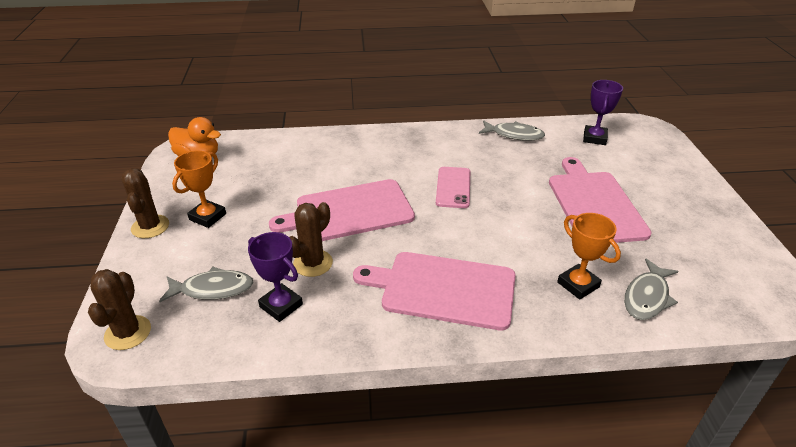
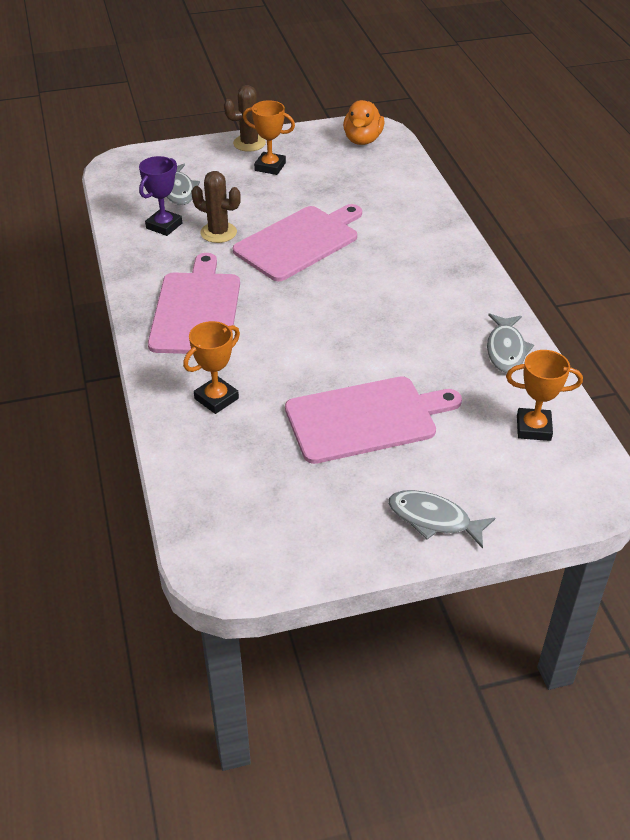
camera: 80 degrees right, 5 degrees up
brown cactus [88,269,151,350] -> none
pink cutting board [269,179,415,241] -> pink cutting board turned 75 degrees clockwise [232,204,362,281]
pink phone [436,167,470,208] -> none
purple trophy [583,80,623,145] -> orange trophy [506,350,583,441]
grey fish [624,258,679,320] -> grey fish moved to [388,490,495,549]

